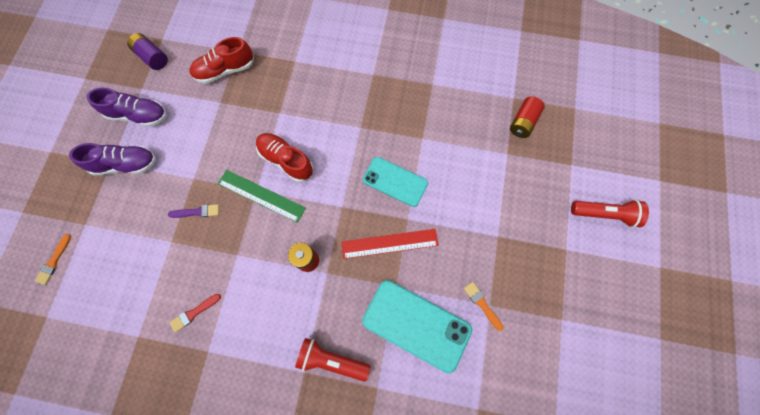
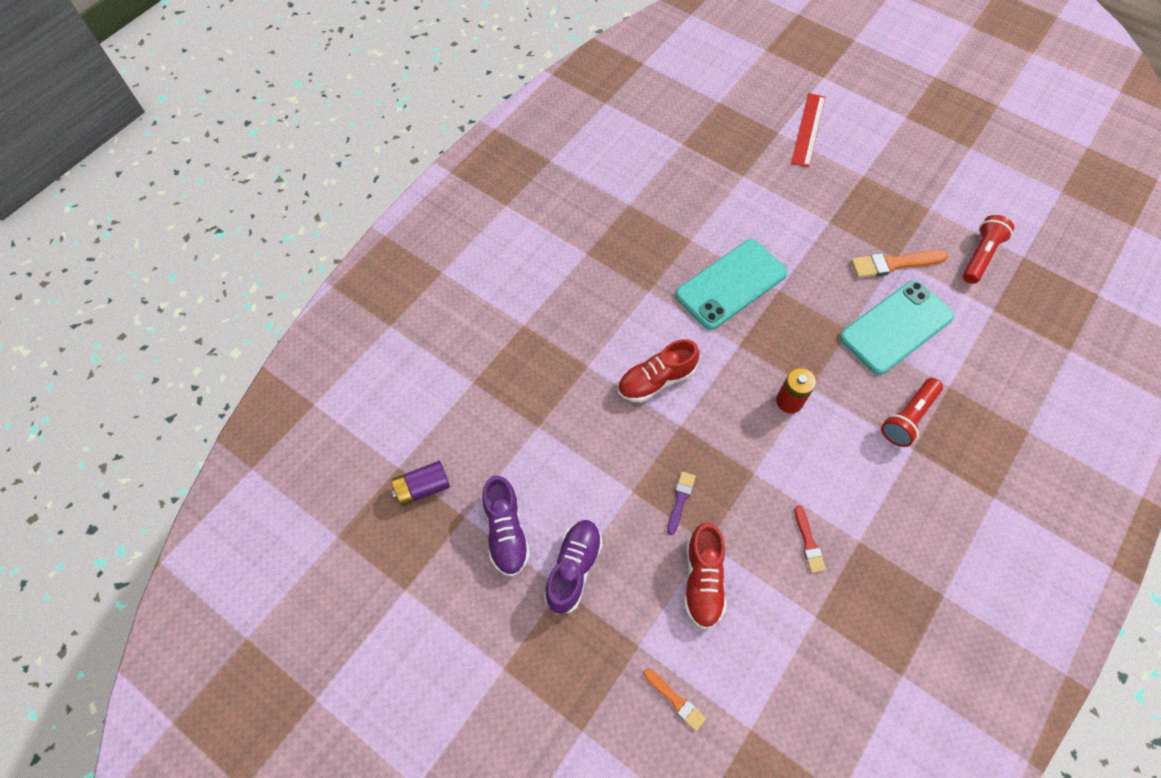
camera: 65 degrees left, 10 degrees down
purple shoe [86,88,167,127] -> purple shoe turned 135 degrees clockwise [482,476,530,577]
red shoe [189,37,254,84] -> red shoe moved to [684,522,726,629]
green ruler [218,170,306,223] -> none
red ruler [341,229,439,259] -> red ruler moved to [791,93,825,168]
turquoise phone [363,157,428,207] -> turquoise phone [675,239,787,330], size x1.51
orange brush [464,282,504,331] -> orange brush [851,250,948,278], size x1.70
red battery [510,96,545,138] -> none
red flashlight [571,199,649,228] -> red flashlight moved to [963,215,1014,284]

